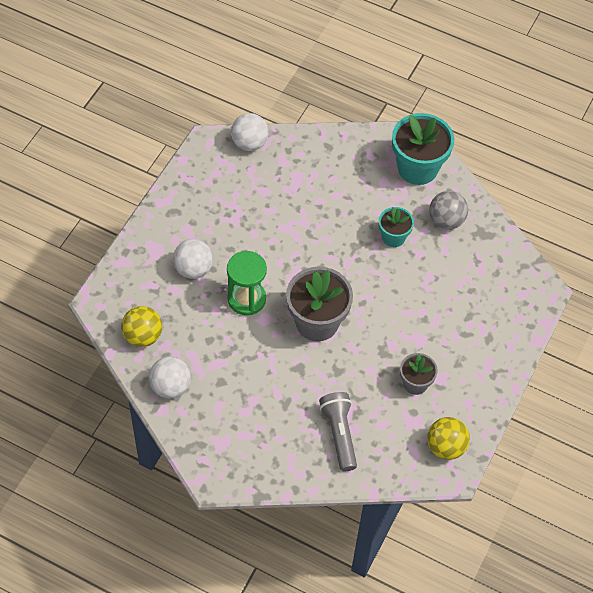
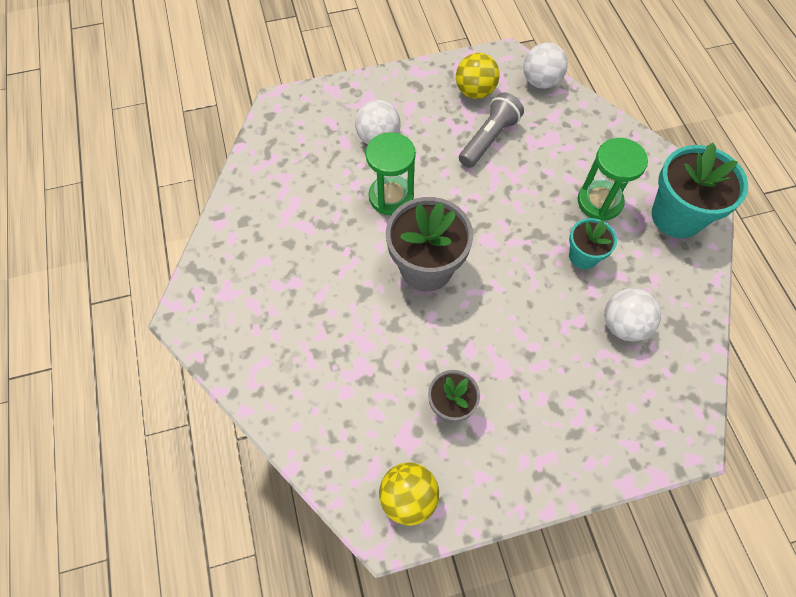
camera: 50 degrees right, 5 degrees up
yellow ball [121,306,162,347] -> yellow ball moved to [456,53,500,99]
white ball [149,357,191,398] -> white ball moved to [604,288,661,341]
grey flashlight [319,392,357,471] -> grey flashlight moved to [459,92,524,168]
grey ball [429,191,468,230] -> none
none -> green hourglass [578,138,648,221]

